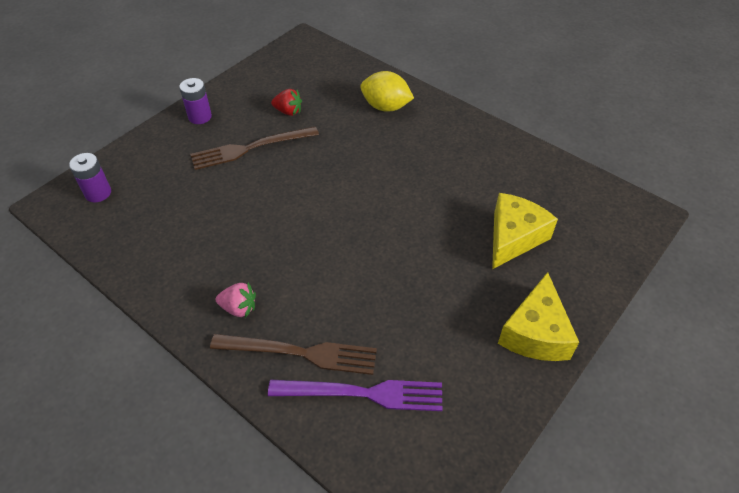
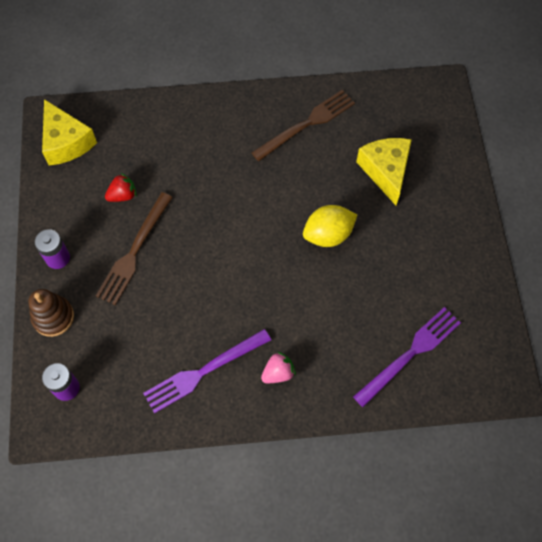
camera: 45 degrees left, 15 degrees up
brown fork [210,334,377,375] -> brown fork moved to [251,90,355,161]
yellow lemon [360,71,414,112] -> yellow lemon moved to [303,205,357,247]
yellow cheese [498,272,579,361] -> yellow cheese moved to [42,99,97,166]
none -> brown stacking toy [29,289,74,337]
none -> purple fork [143,329,271,414]

